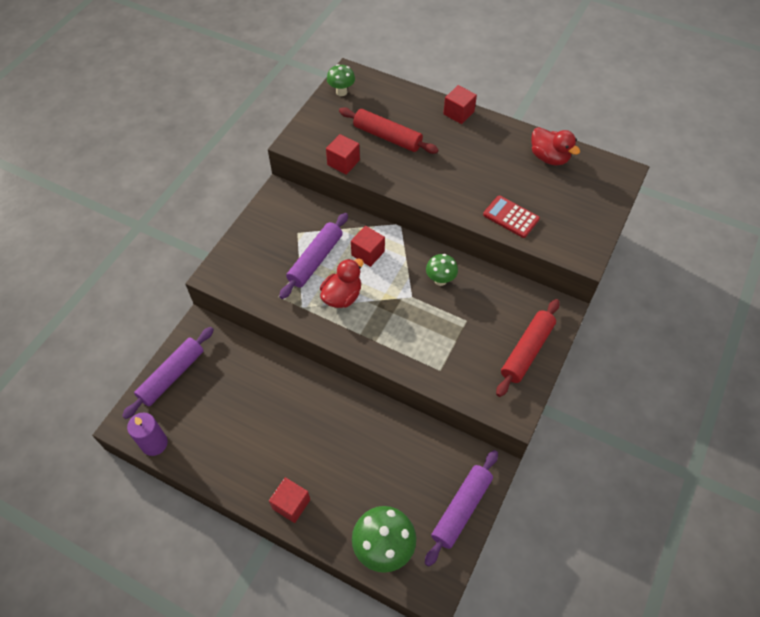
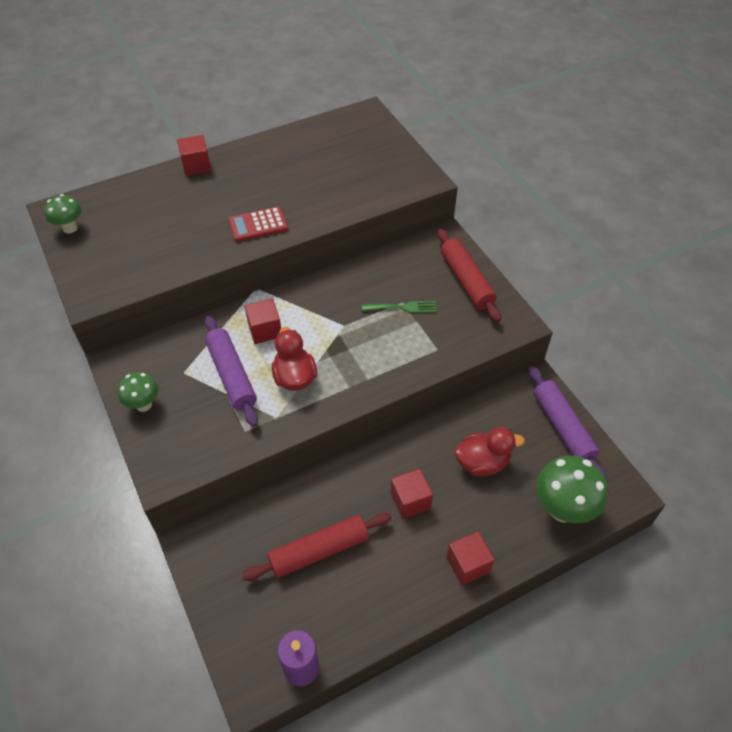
camera: 55 degrees left, 5 degrees down
purple rolling pin [122,327,214,419] -> none
red cube [326,134,360,175] -> red cube moved to [391,469,433,519]
red rolling pin [339,107,439,154] -> red rolling pin moved to [242,512,392,581]
green mushroom [426,254,458,286] -> green mushroom moved to [118,372,158,412]
red calculator [483,195,540,238] -> red calculator moved to [228,207,288,242]
red duck [531,127,580,166] -> red duck moved to [454,427,525,476]
none -> green fork [362,301,437,313]

